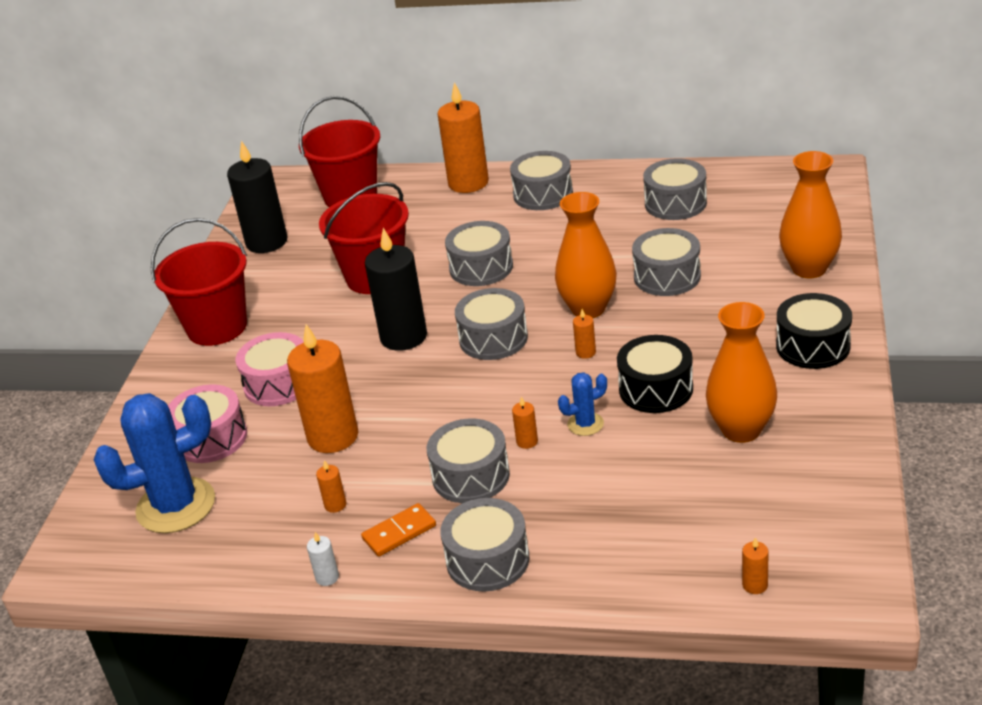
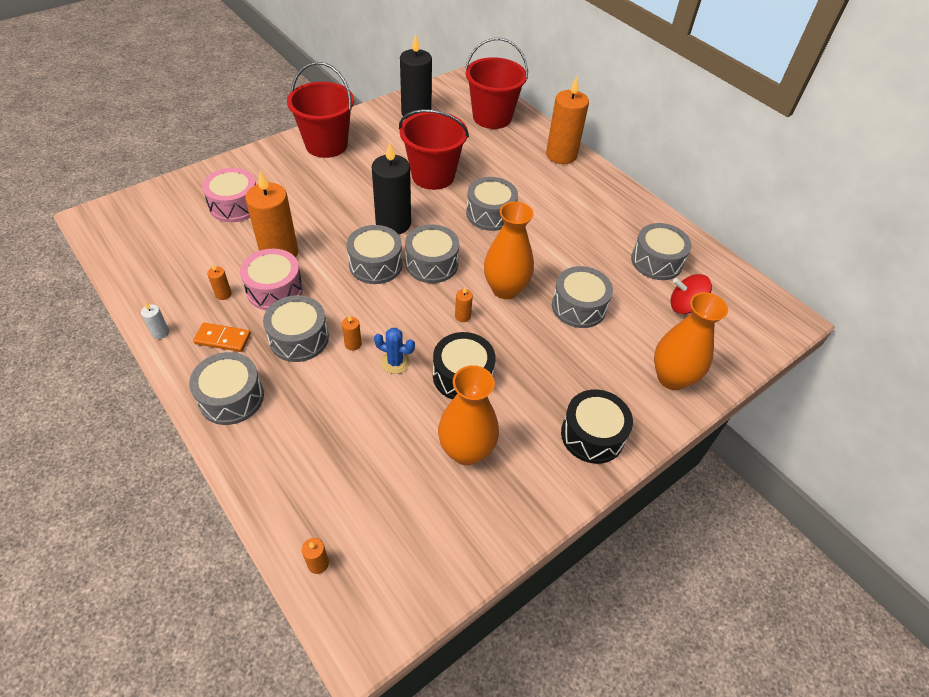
camera: 35 degrees right, 15 degrees up
blue cactus [94,393,215,533] -> none
pink drum [236,332,304,406] -> pink drum moved to [240,249,303,310]
grey drum [510,151,573,210] -> grey drum moved to [347,225,402,284]
none -> red spinning top [671,274,712,314]

